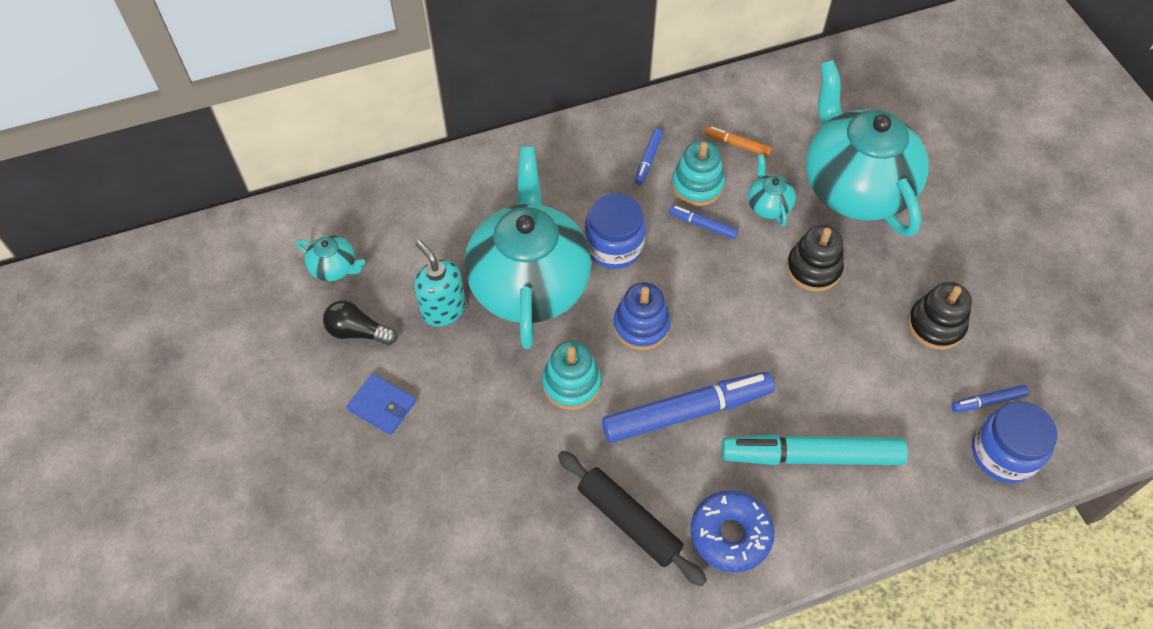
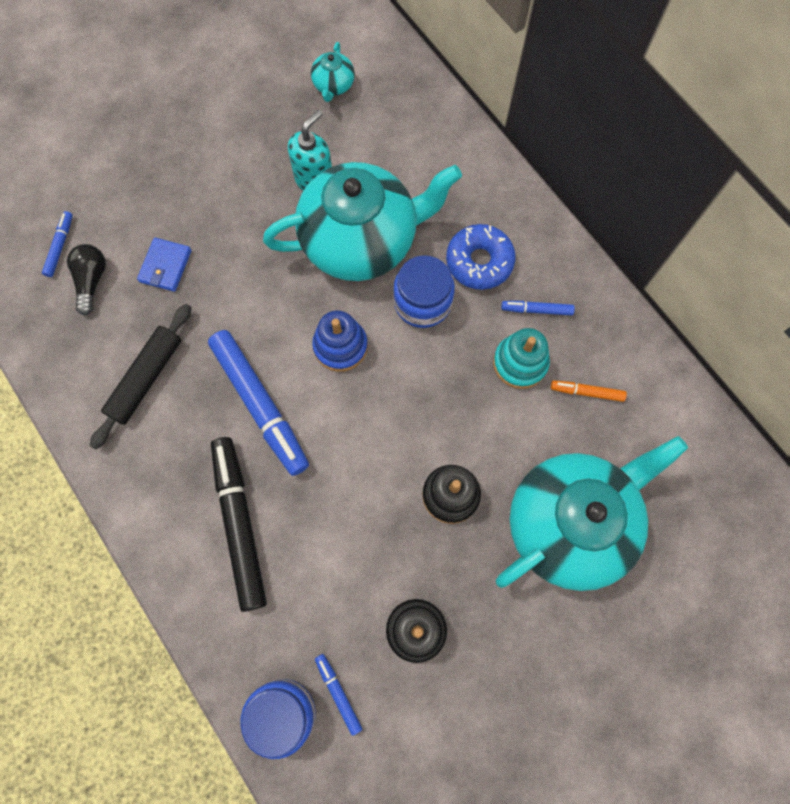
camera: 75 degrees right, 15 degrees up
black light bulb [323,300,397,345] -> black light bulb moved to [67,244,106,316]
blue wallet [346,374,416,435] -> blue wallet moved to [137,238,191,292]
turquoise stacking toy [542,341,601,410] -> none
blue marker [669,205,738,239] -> blue marker moved to [42,211,73,277]
blue donut [691,490,774,573] -> blue donut moved to [446,224,516,290]
orange marker [705,127,772,157] -> orange marker turned 90 degrees counterclockwise [551,380,627,402]
turquoise marker [722,434,908,465] -> black marker [211,437,267,612]
turquoise teapot [748,154,796,226] -> none

